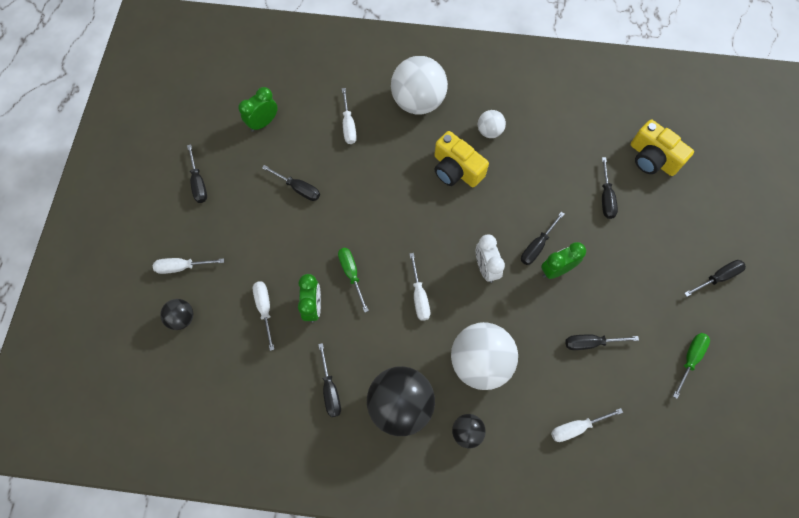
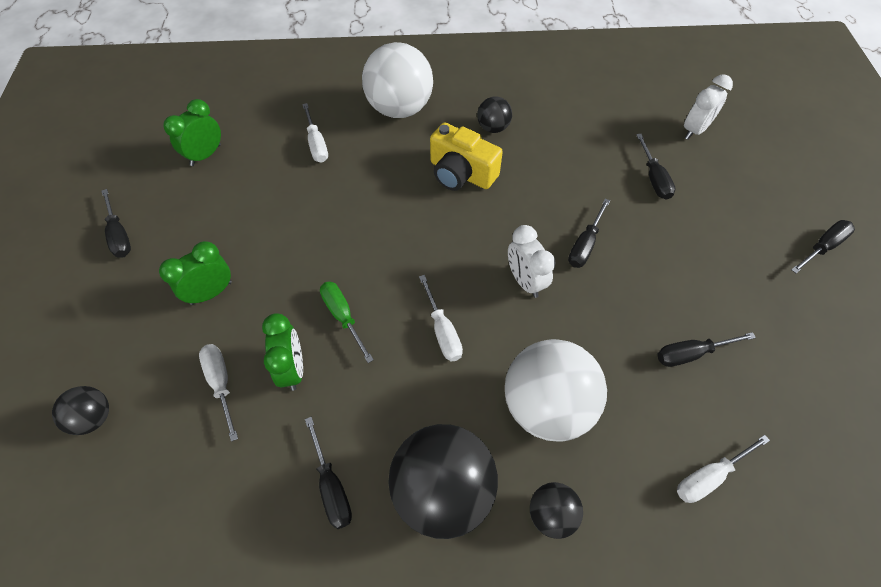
camera: 10 degrees left, 10 degrees down
white screwdriver [153,258,224,274] -> none
black screwdriver [262,165,320,201] -> none
white ball [478,110,506,138] -> black ball [477,96,512,133]
green clock [541,242,586,279] -> green clock moved to [159,241,232,305]
yellow camera [631,120,694,176] -> white clock [684,74,733,139]
green screwdriver [673,333,710,399] -> none

